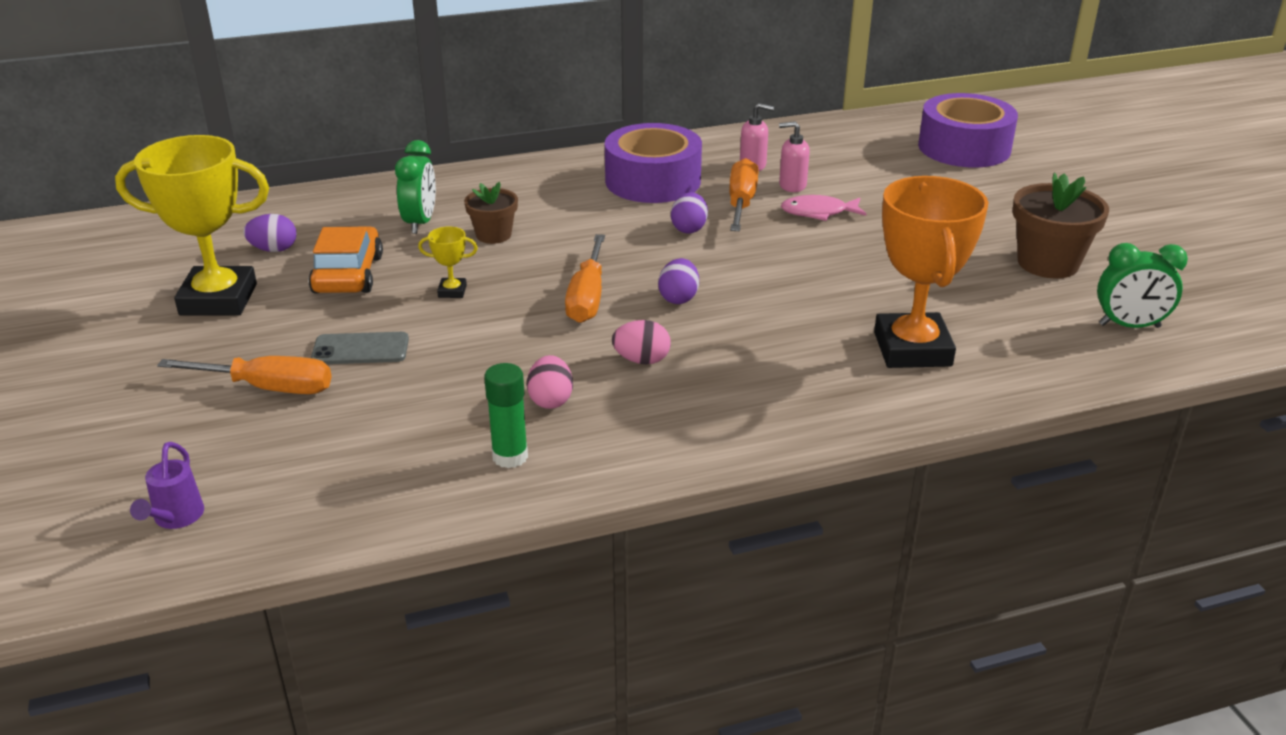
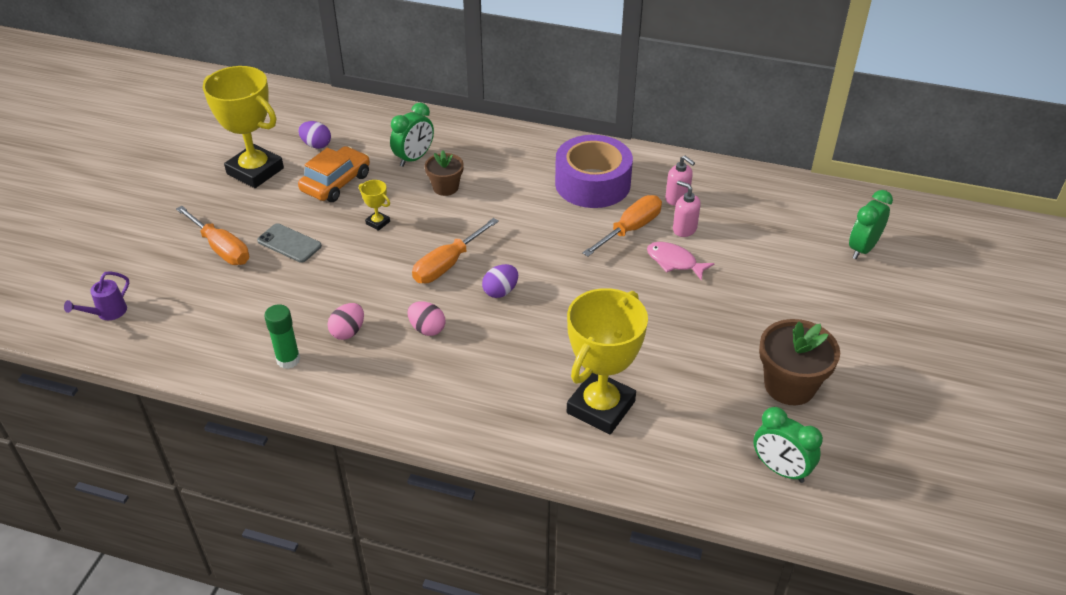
camera: 35 degrees right, 10 degrees up
purple egg [671,192,708,234] -> none
orange trophy [874,176,989,368] -> yellow trophy [567,288,648,434]
purple tape [918,93,1018,167] -> green clock [849,190,893,259]

